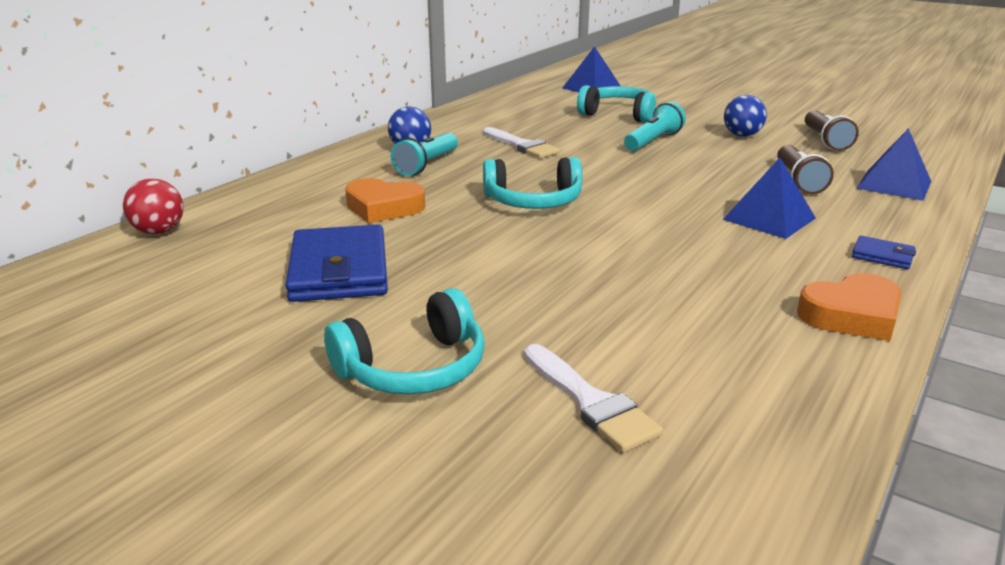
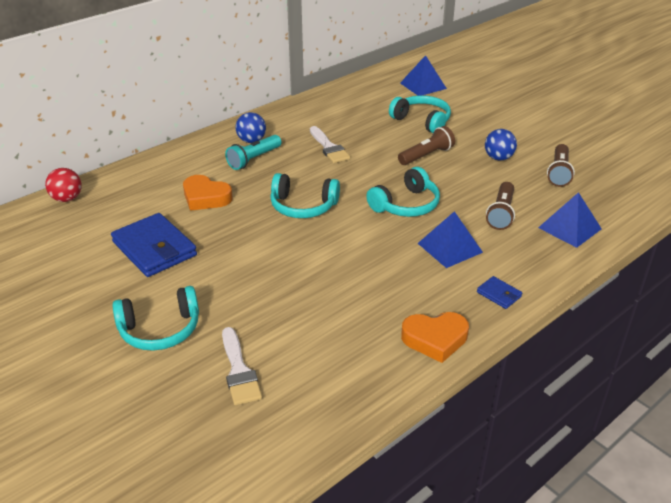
camera: 15 degrees right, 10 degrees up
blue wallet [285,224,388,302] -> blue wallet turned 45 degrees counterclockwise [111,213,197,277]
turquoise flashlight [624,102,686,151] -> brown flashlight [398,126,455,165]
none -> turquoise headphones [366,167,440,217]

